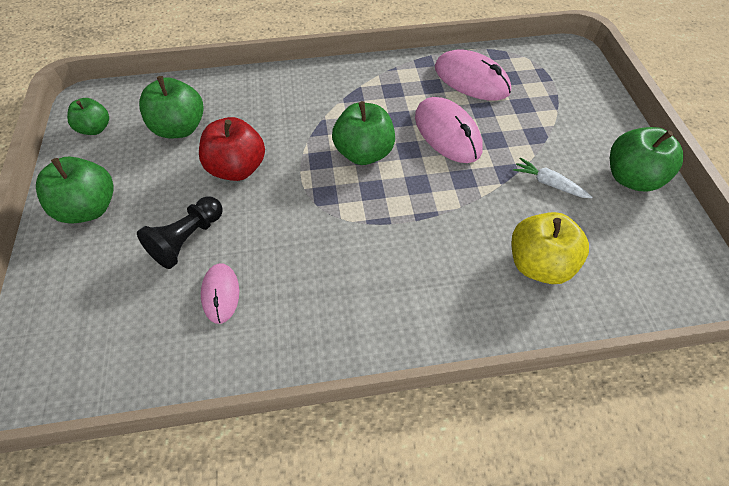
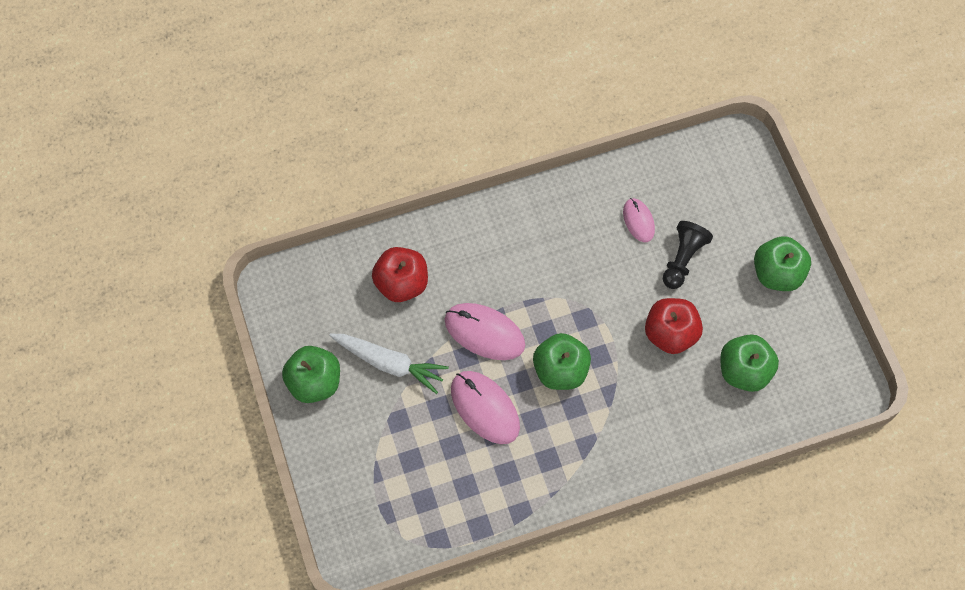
camera: 170 degrees right, 10 degrees up
green apple [67,98,109,135] -> none
pink mouse [435,49,511,101] -> pink mouse moved to [445,303,525,360]
yellow apple [511,212,589,284] -> red apple [372,247,428,302]
white carrot [513,158,592,198] -> white carrot [329,334,449,394], size x1.74

